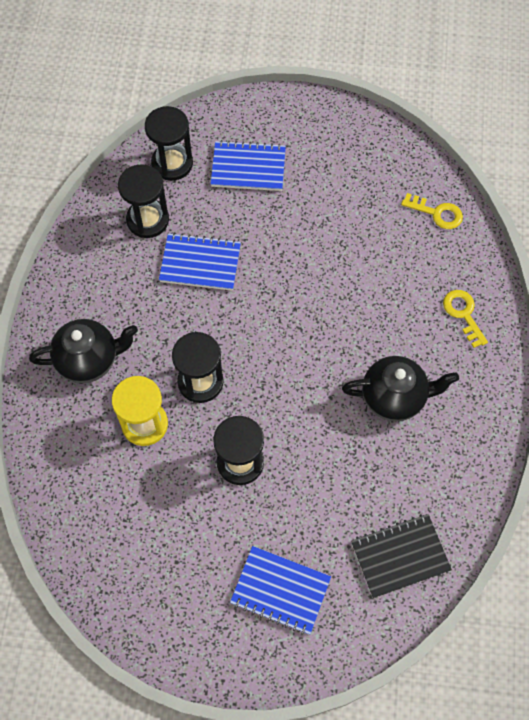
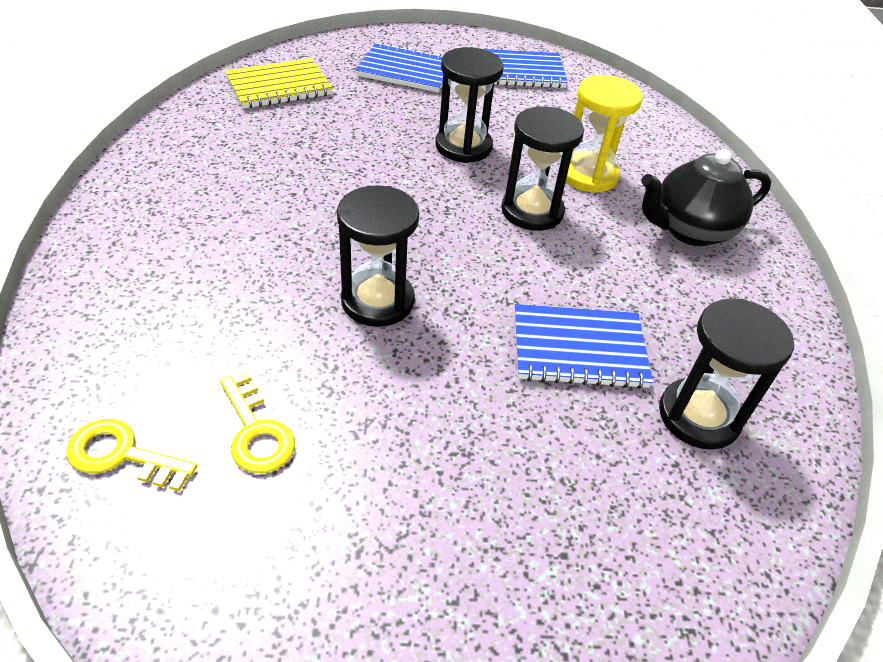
camera: 170 degrees right, 20 degrees down
black hourglass [145,106,193,181] -> black hourglass moved to [337,185,419,327]
blue notebook [210,140,286,191] -> blue notebook moved to [484,49,568,88]
black teapot [342,356,459,421] -> none
black notebook [351,514,452,598] -> yellow notebook [225,58,333,109]
yellow key [443,290,488,348] -> yellow key moved to [220,371,295,473]

